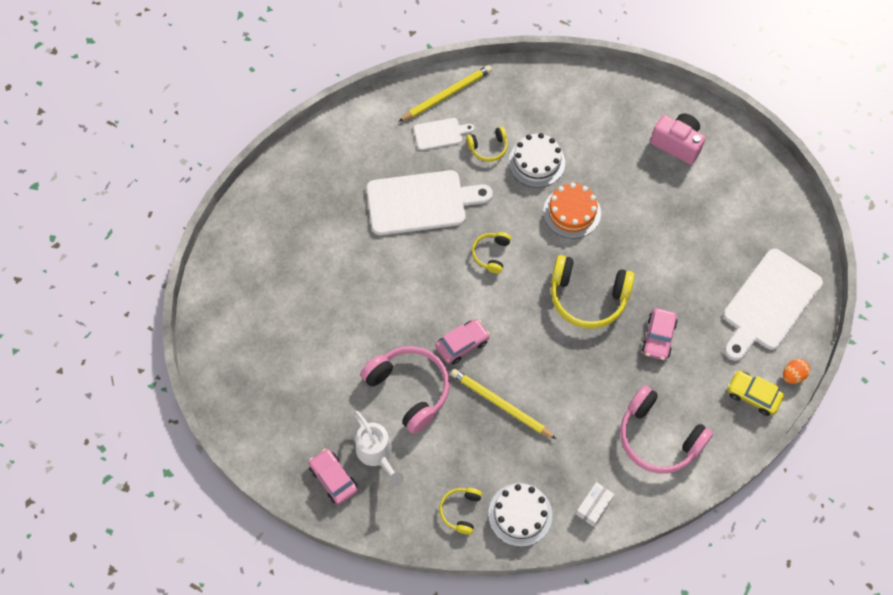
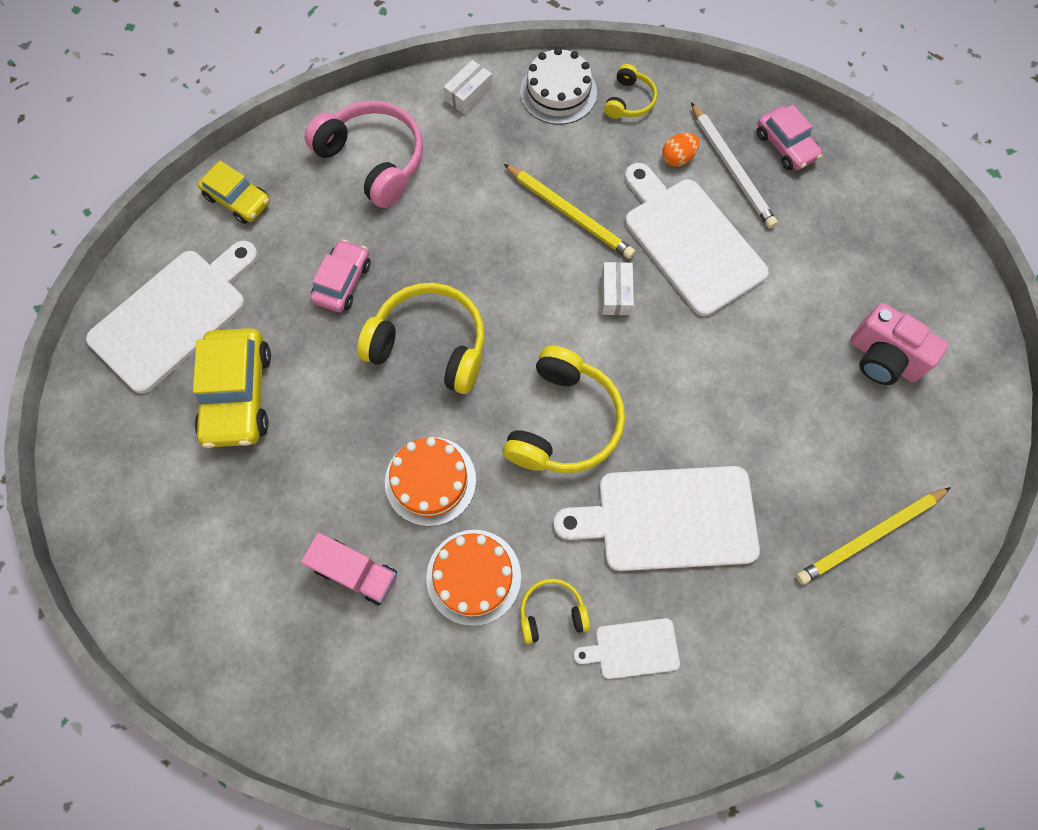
camera: 175 degrees left, 5 degrees up
white watering can [354,411,404,486] -> white pencil [691,102,778,229]
pink headphones [360,346,450,434] -> white cutting board [625,163,769,316]
yellow pencil [398,65,492,122] -> yellow pencil moved to [796,487,951,585]
pink car [435,319,490,365] -> white box [602,262,634,315]
yellow headphones [472,232,511,274] -> yellow headphones [503,346,625,473], size x1.94
white cake [509,133,565,188] -> orange cake [426,530,521,626]
pink camera [650,113,705,164] -> pink camera moved to [850,303,948,385]
orange egg [783,359,810,384] -> orange egg moved to [662,133,700,167]
none -> yellow car [193,328,271,448]
none -> pink truck [301,532,397,605]

